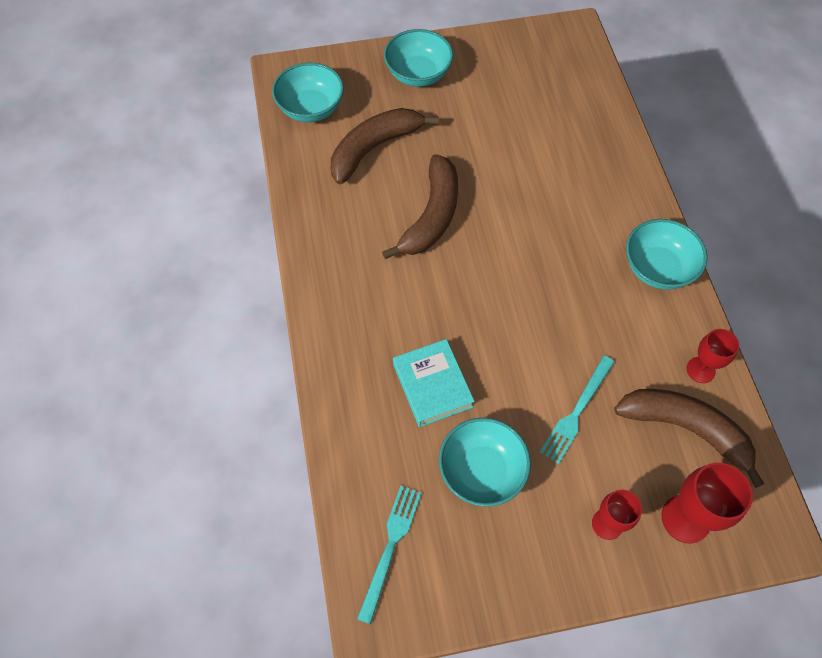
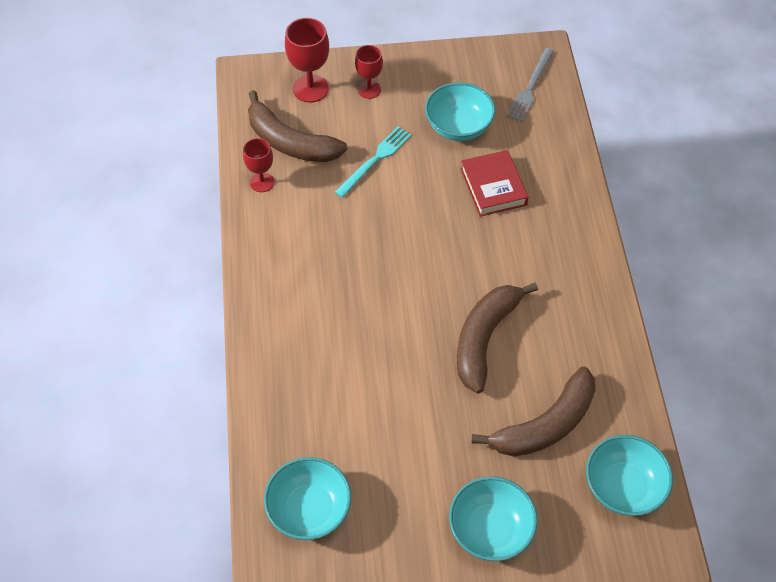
camera: 175 degrees left, 5 degrees down
turquoise fork [357,486,422,624] -> grey fork [506,48,554,122]
turquoise book [393,339,475,427] -> red book [461,150,528,217]
turquoise bowl [626,219,707,290] -> turquoise bowl moved to [264,457,351,540]

